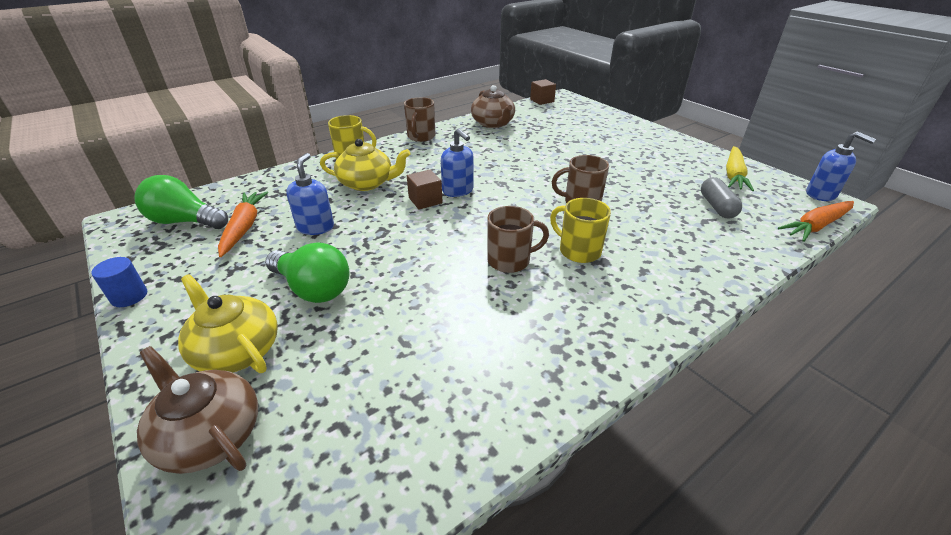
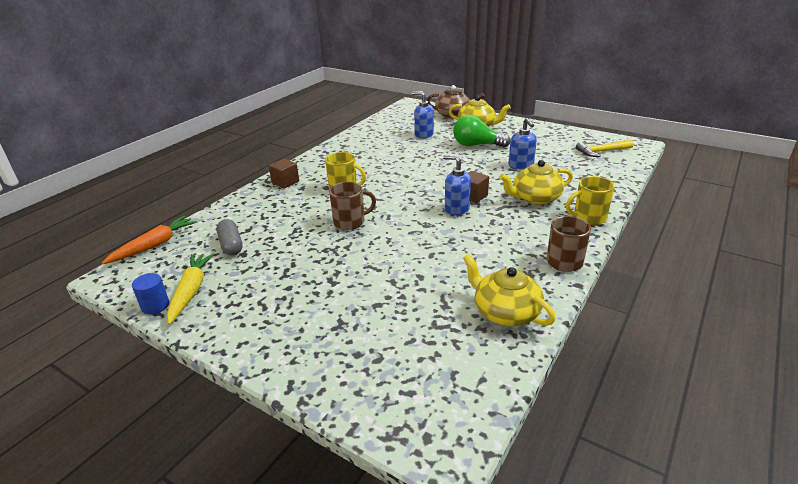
camera: 160 degrees right, 5 degrees down
blue cylinder [91,257,147,307] -> blue cylinder moved to [132,273,169,315]
green light bulb [134,175,228,229] -> yellow hammer [576,139,634,157]
orange carrot [218,192,268,257] -> none
brown teapot [471,85,515,128] -> yellow teapot [463,254,556,326]
brown mug [487,206,549,273] -> none
brown cube [530,79,556,105] -> brown cube moved to [269,159,299,188]
blue soap dispenser [806,132,876,201] -> blue soap dispenser moved to [412,91,434,139]

